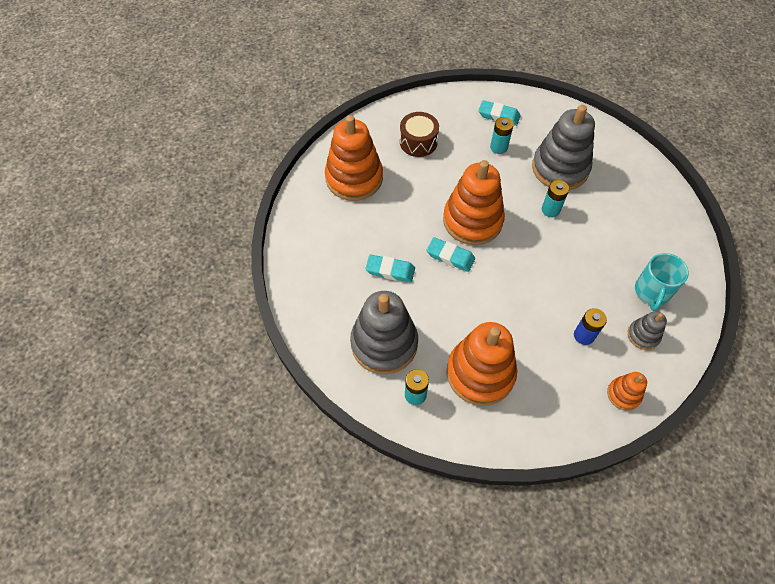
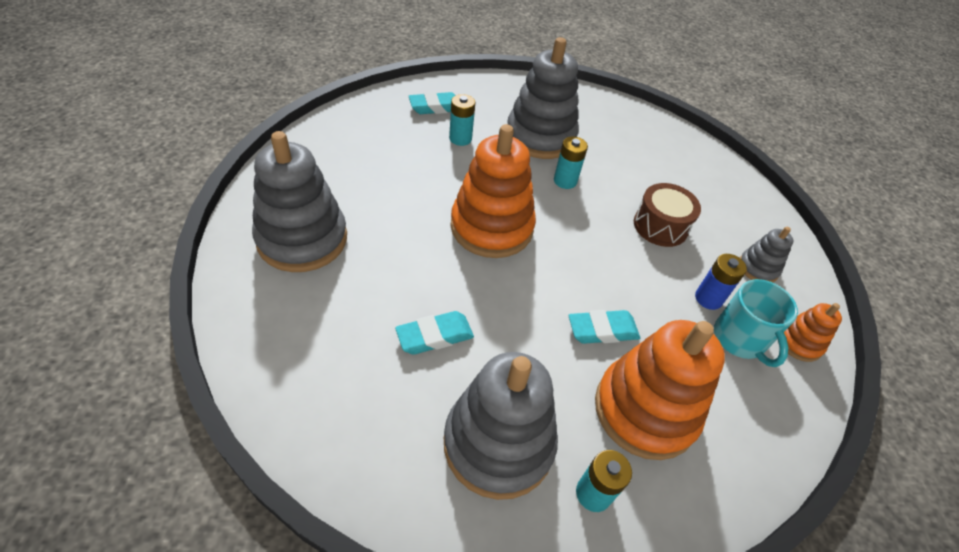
camera: 40 degrees left, 10 degrees down
orange stacking toy [325,115,383,201] -> grey stacking toy [252,131,347,272]
brown drum [400,112,439,157] -> brown drum moved to [634,183,701,247]
turquoise eraser [427,237,475,272] -> turquoise eraser moved to [569,310,640,344]
turquoise mug [635,253,689,311] -> turquoise mug moved to [714,279,798,367]

